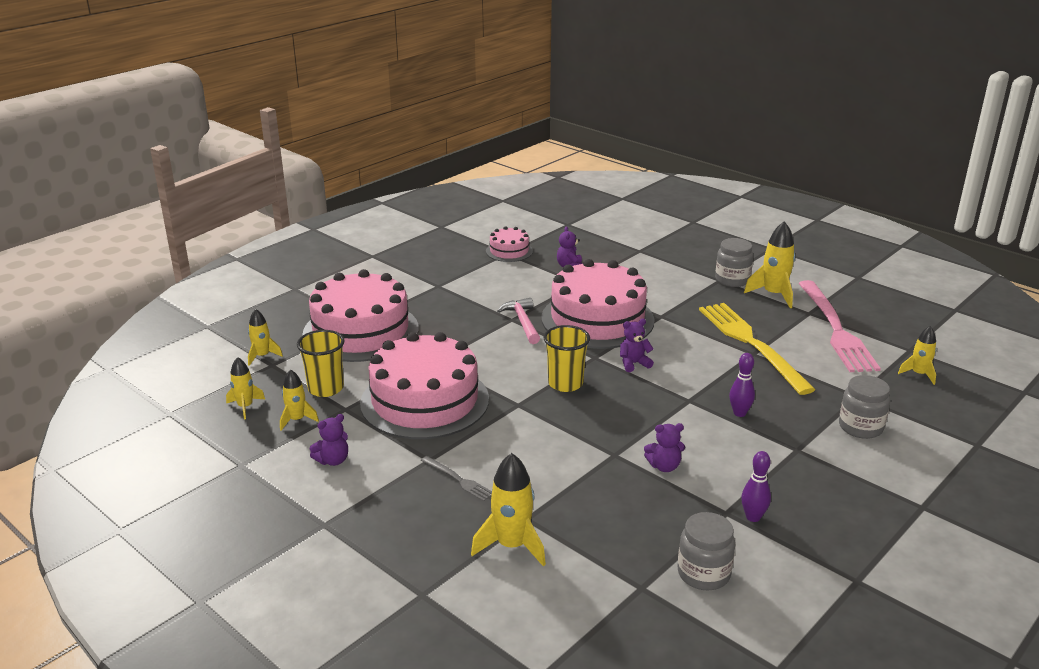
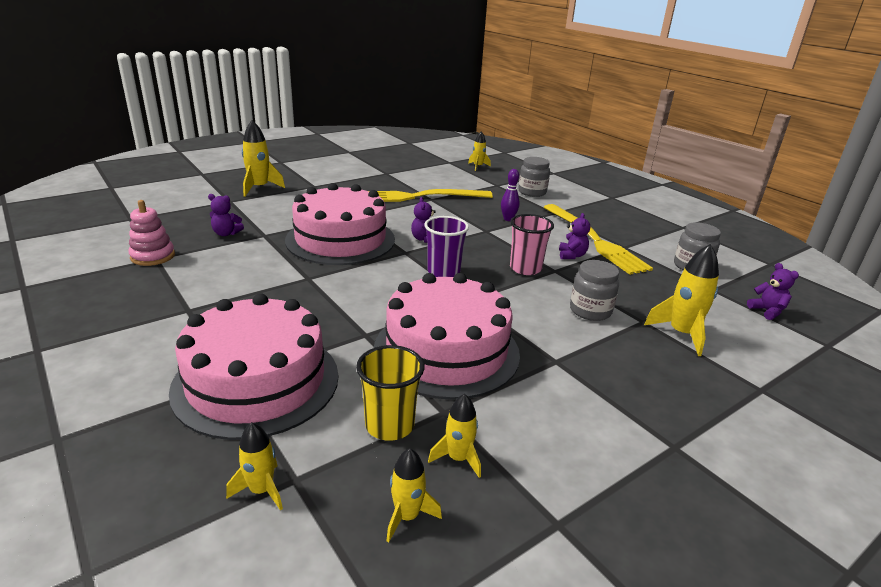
camera: 80 degrees left, 0 degrees up
purple teddy bear [310,414,348,466] -> purple teddy bear moved to [747,263,799,320]
grey fork [421,456,492,502] -> none
pink cake [486,226,533,262] -> pink stacking toy [128,200,175,266]
pink hammer [497,298,540,344] -> none
yellow cup [544,325,590,392] -> purple cup [424,216,469,277]
grey jar [715,238,753,287] -> grey jar moved to [570,260,619,321]
purple bowling pin [741,451,771,522] -> none
yellow rocket [744,221,795,308] -> yellow rocket moved to [242,120,285,197]
pink fork [798,280,881,372] -> none
none -> pink cup [510,214,554,275]
none -> yellow fork [544,204,653,275]

